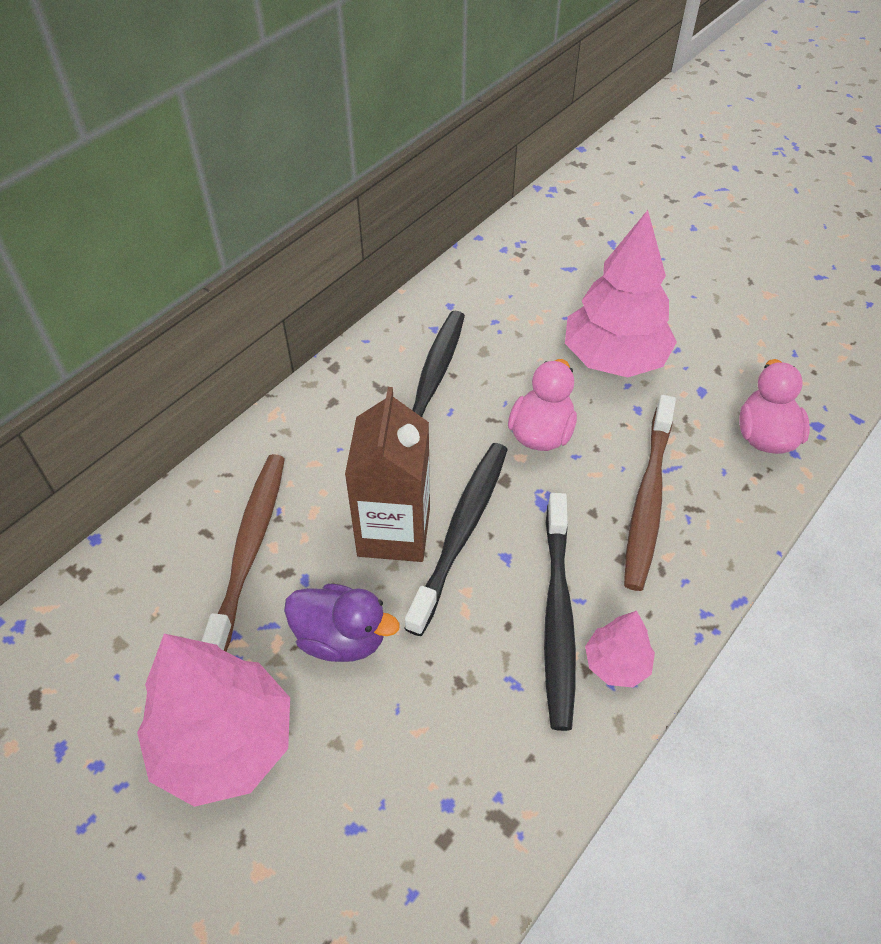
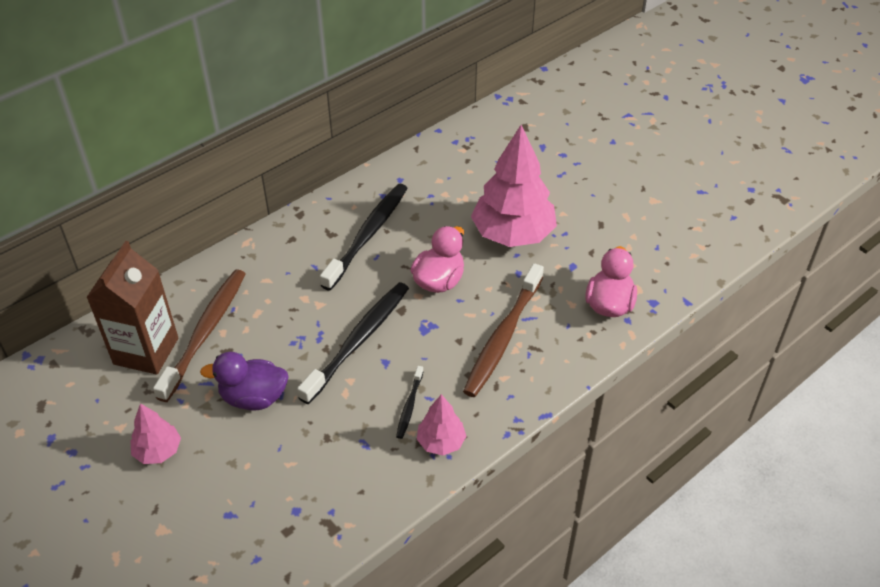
camera: 10 degrees right, 5 degrees down
pink tree [137,634,290,807] -> pink tree [130,403,181,464], size x0.49
purple duck [284,584,400,662] -> purple duck turned 150 degrees clockwise [200,352,288,411]
brown carton [345,387,430,562] -> brown carton moved to [86,241,178,375]
black toothbrush [544,493,576,731] -> black toothbrush [396,366,424,439], size x0.46

